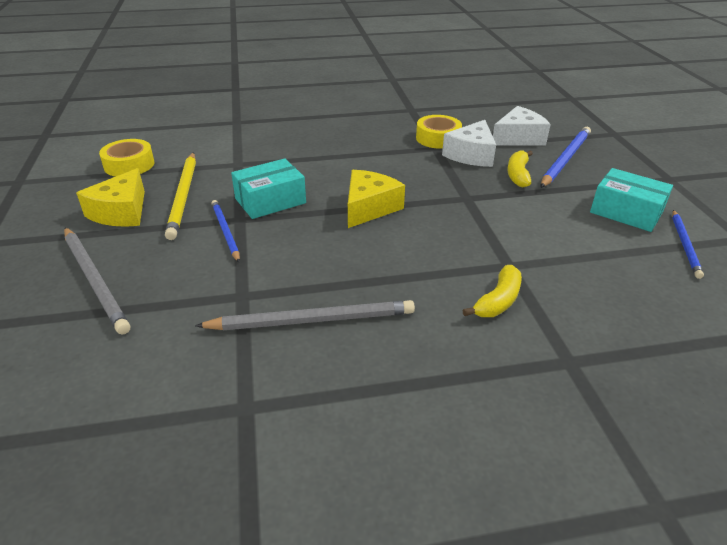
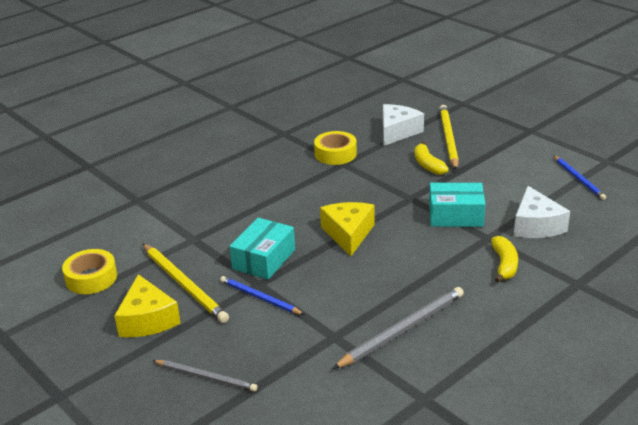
camera: 30 degrees left, 5 degrees down
grey pencil [64,227,130,335] -> grey pencil [152,360,257,392], size x0.64
white cheese [442,120,496,167] -> white cheese moved to [514,186,570,238]
blue pencil [541,127,591,188] -> yellow pencil [440,105,459,170]
turquoise box [590,168,673,232] -> turquoise box moved to [429,183,486,227]

